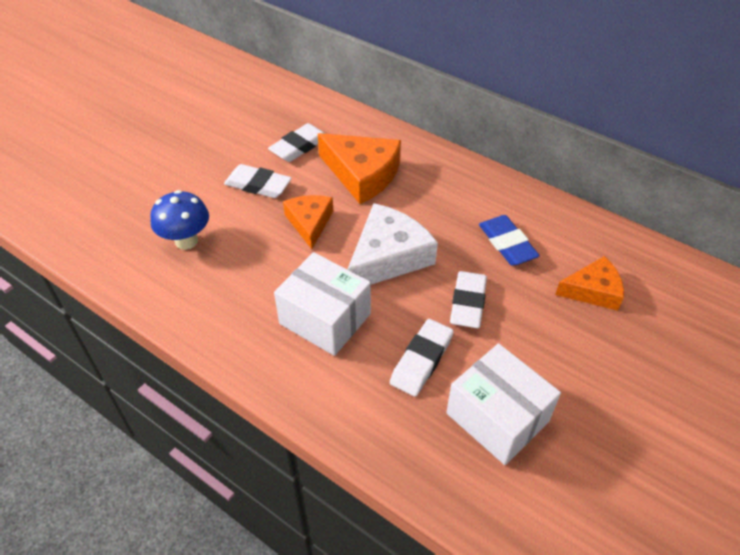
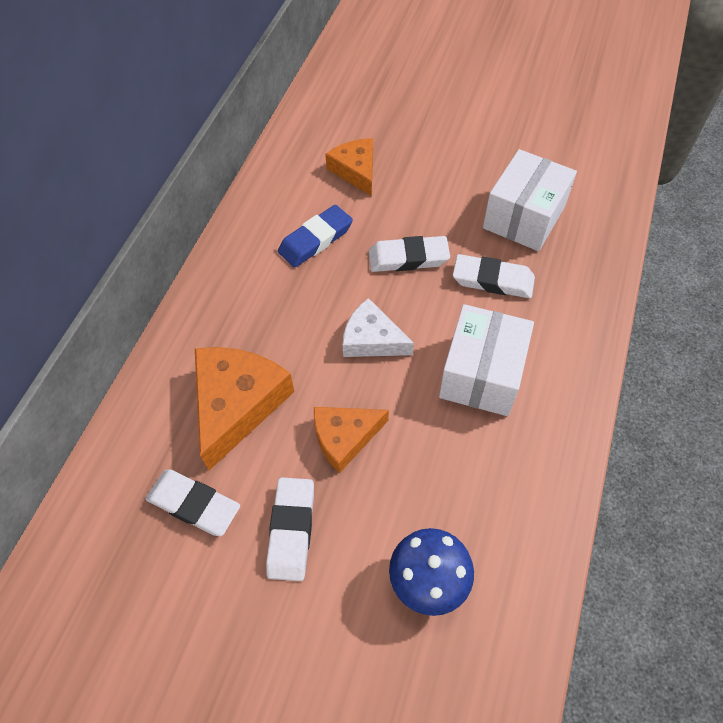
camera: 105 degrees left, 10 degrees up
white cheese [347,203,438,285] -> white cheese [342,298,414,357], size x0.63

